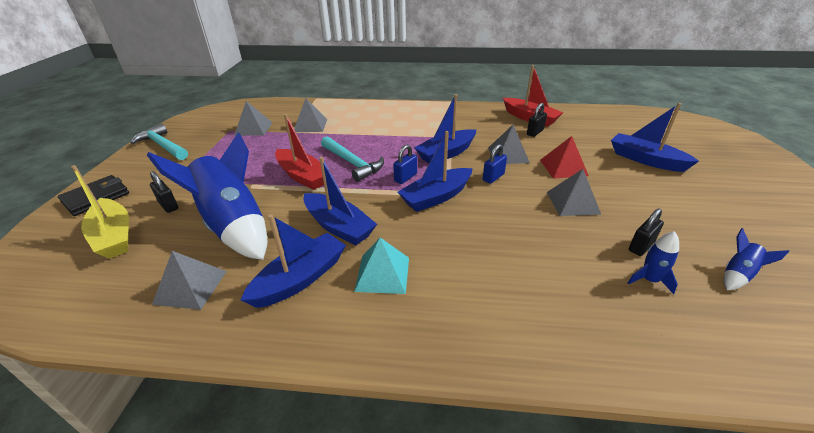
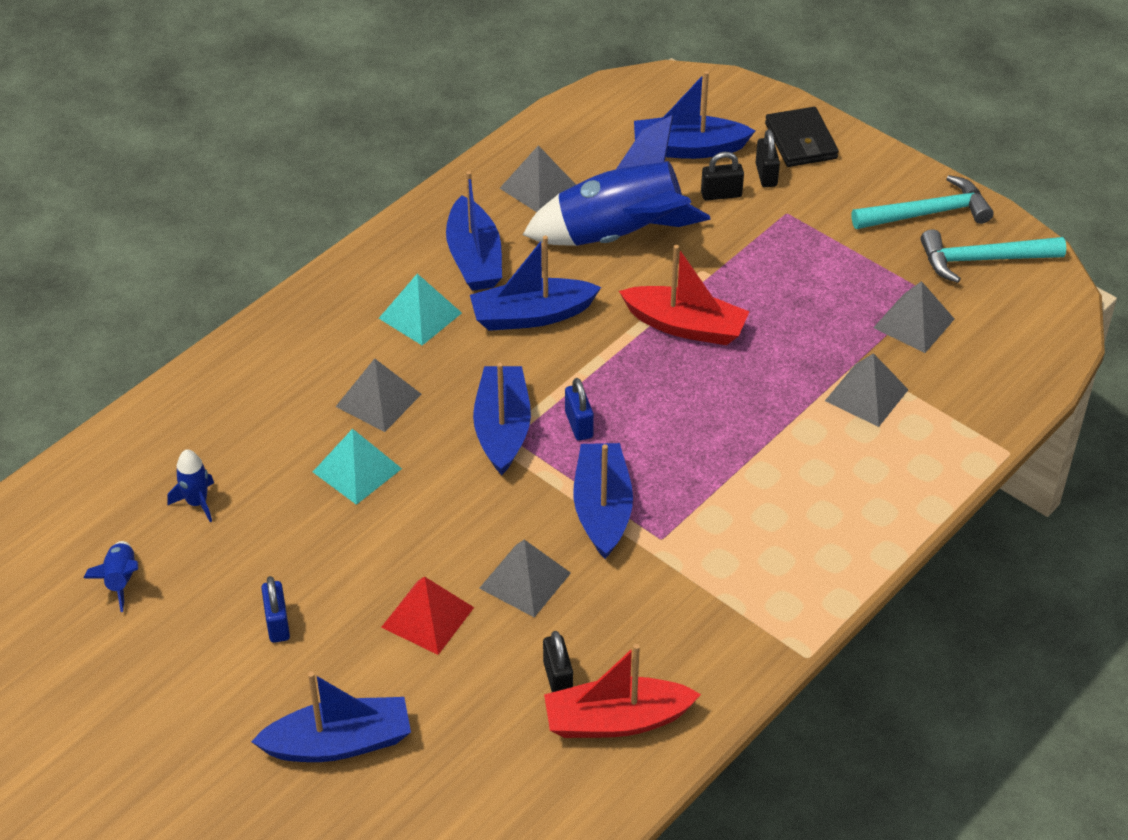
camera: 125 degrees right, 10 degrees up
yellow boat [71,165,129,258] -> blue boat [634,71,755,159]
red boat [275,114,331,190] -> red boat turned 150 degrees counterclockwise [619,245,749,345]
turquoise hammer [321,136,384,182] -> turquoise hammer moved to [920,229,1066,283]
blue padlock [483,144,507,184] -> blue padlock moved to [261,576,290,643]
grey pyramid [547,169,601,216] -> grey pyramid moved to [336,358,422,432]
black padlock [629,208,664,256] -> black padlock moved to [756,129,780,187]
none -> turquoise pyramid [313,429,402,505]

